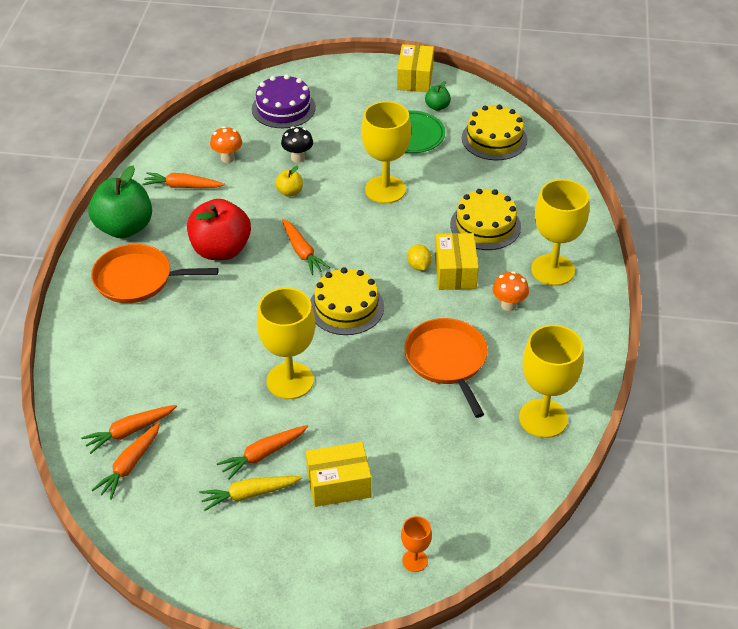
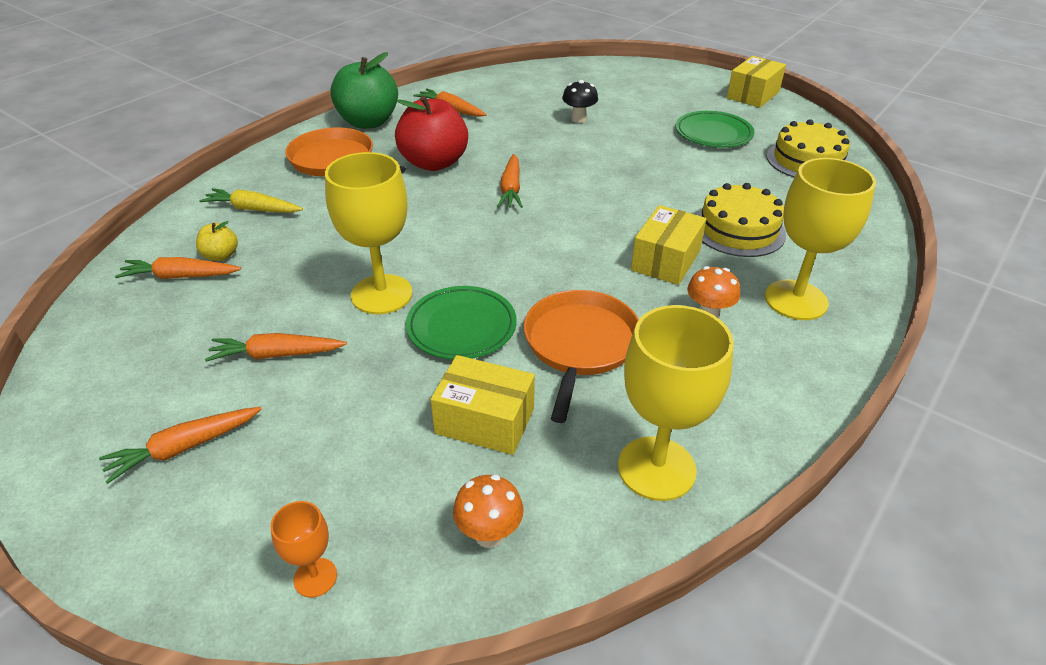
camera: 30 degrees right, 5 degrees down
orange carrot [92,422,160,500] -> orange carrot moved to [99,407,262,484]
yellow carrot [199,476,302,511] -> yellow carrot moved to [199,188,303,213]
orange mushroom [210,126,242,163] -> orange mushroom moved to [453,474,523,548]
purple cake [252,74,316,128] -> none
yellow apple [275,166,303,197] -> yellow apple moved to [196,221,238,261]
yellow box [306,442,371,507] -> yellow box moved to [431,355,535,455]
yellow cake [310,267,384,335] -> none
yellow goblet [361,101,411,204] -> none
yellow lemon [407,244,432,271] -> none
green apple [425,81,451,111] -> none
none -> green plate [406,286,517,360]

